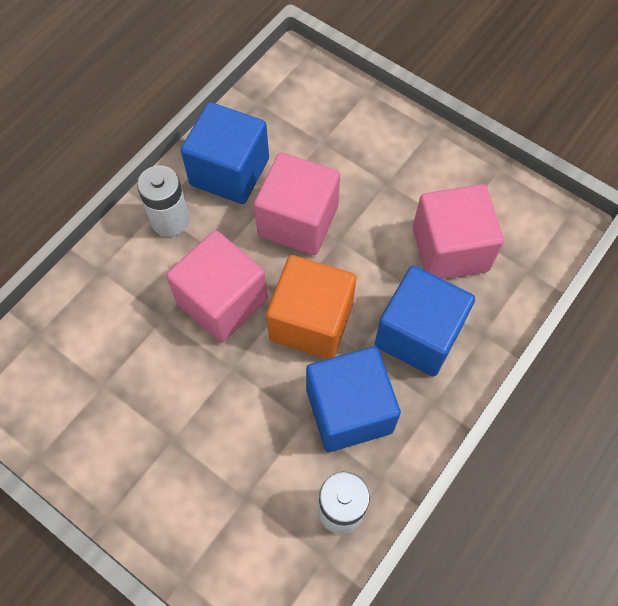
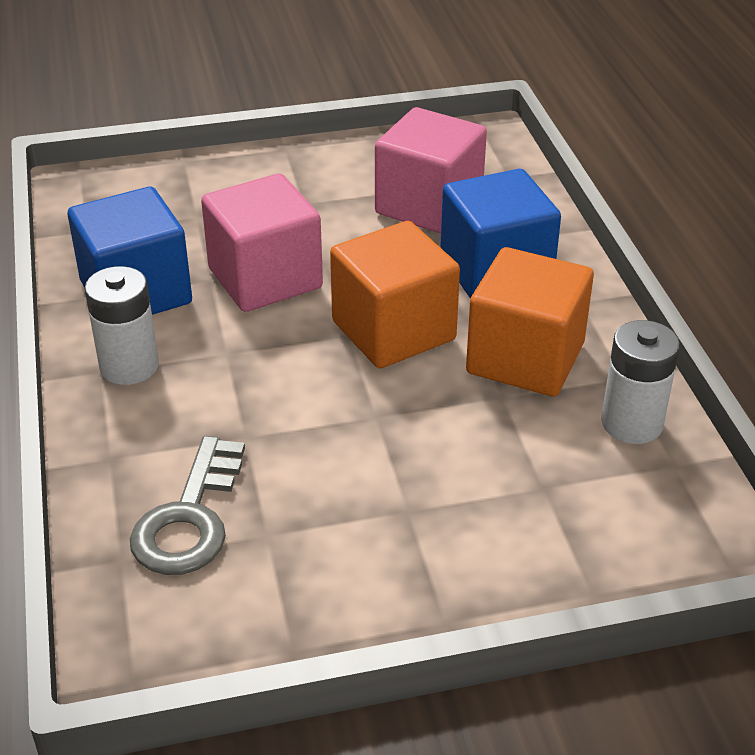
camera: 50 degrees left, 25 degrees down
pink cube [166,230,268,343] -> none
blue cube [306,346,401,452] -> orange cube [466,247,594,397]
none -> grey key [130,436,245,575]

